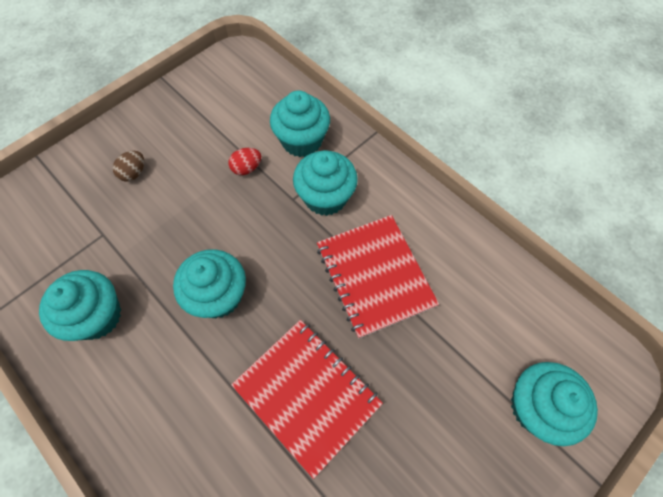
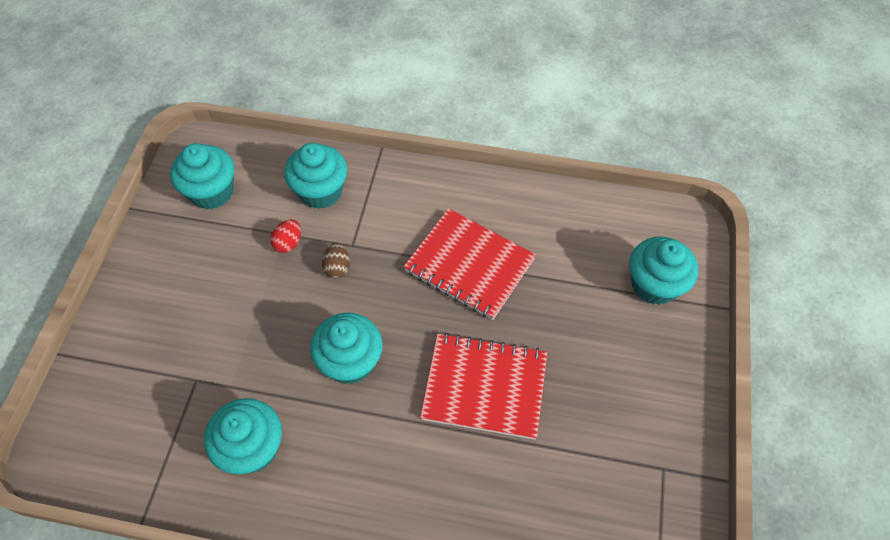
camera: 35 degrees left, 5 degrees down
brown egg [113,151,144,182] -> brown egg moved to [322,243,350,278]
turquoise cupcake [293,150,358,216] -> turquoise cupcake moved to [170,143,234,210]

